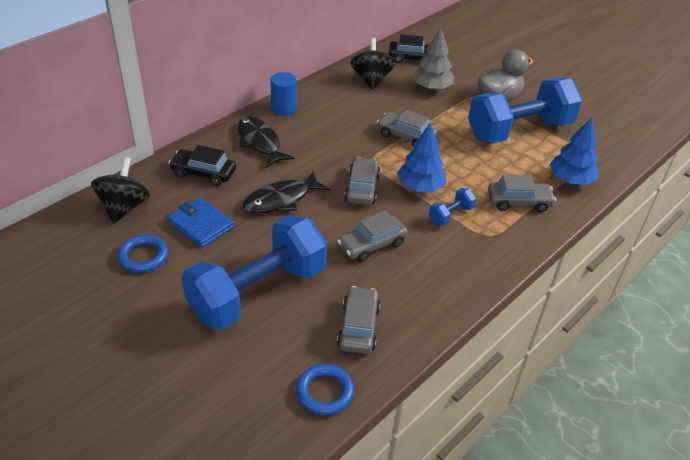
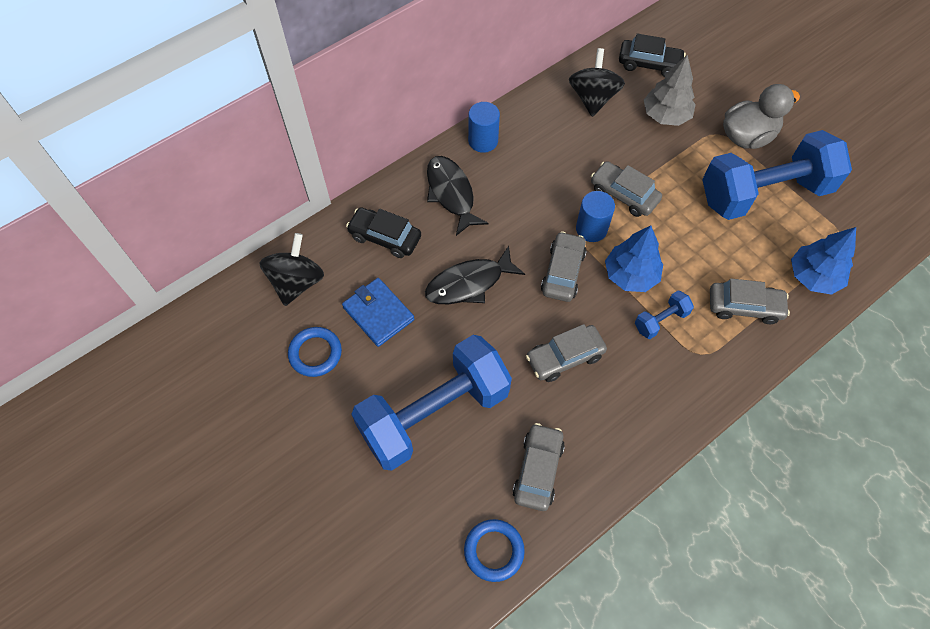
camera: 10 degrees right, 20 degrees up
none -> blue cylinder [576,191,615,242]

